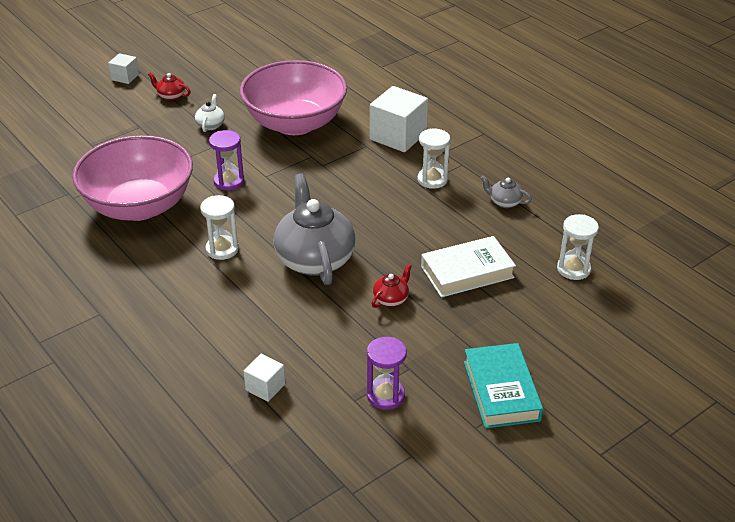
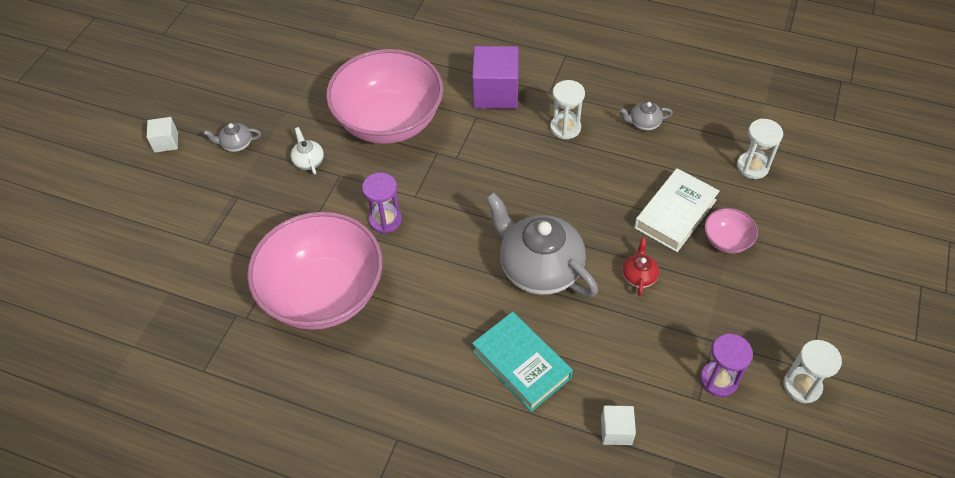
camera: 30 degrees left, 15 degrees up
red teapot [148,73,191,101] -> grey teapot [203,123,261,152]
white hourglass [200,195,239,260] -> white hourglass moved to [783,340,842,403]
white cube [370,86,428,152] -> purple cube [472,46,519,109]
turquoise book [464,343,543,428] -> turquoise book moved to [472,312,573,412]
none -> pink bowl [705,208,758,253]

